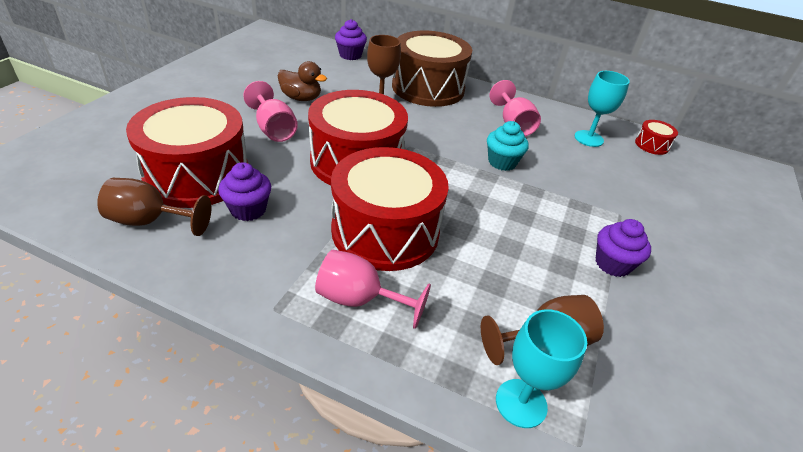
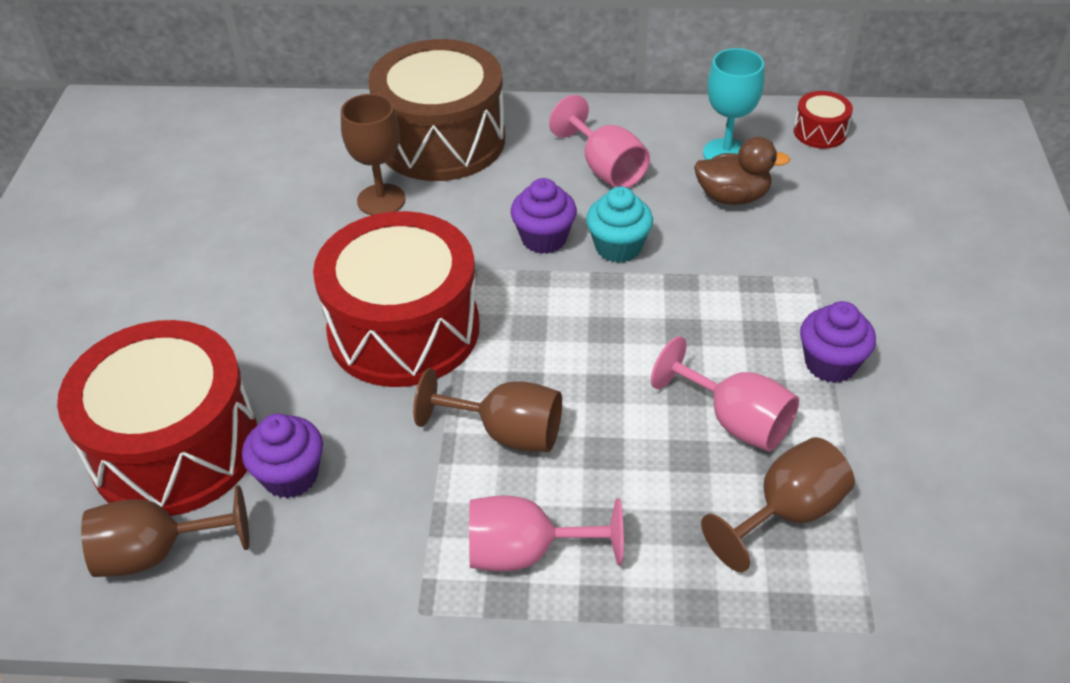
camera: 15 degrees left, 5 degrees up
pink goblet [243,81,298,142] -> pink goblet moved to [651,336,799,451]
brown duck [278,61,327,101] -> brown duck moved to [694,137,790,205]
red drum [331,147,449,271] -> brown goblet [413,368,562,452]
purple cupcake [335,19,367,60] -> purple cupcake moved to [511,178,577,254]
turquoise goblet [496,309,587,428] -> none

